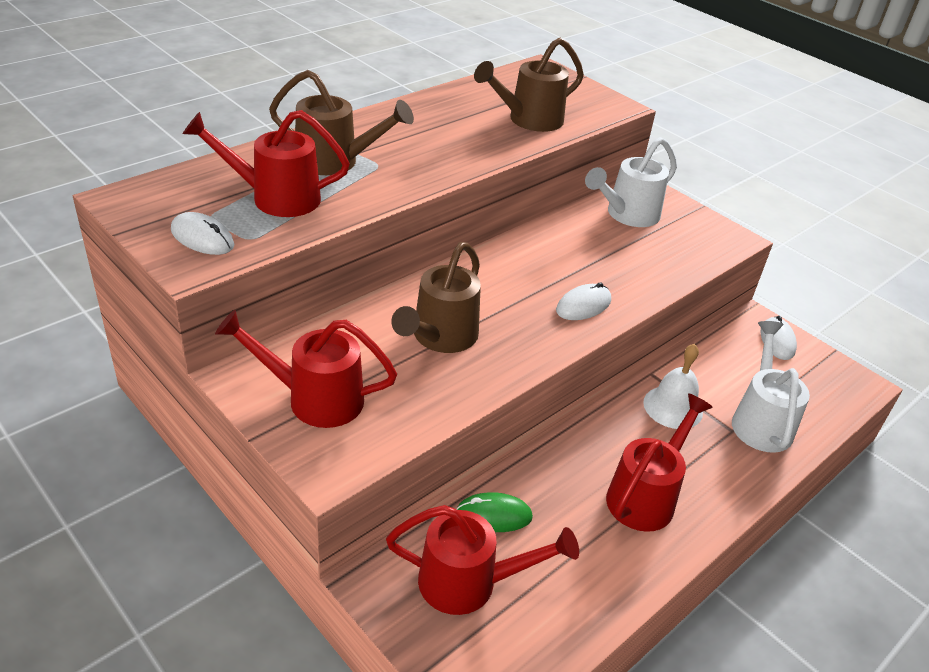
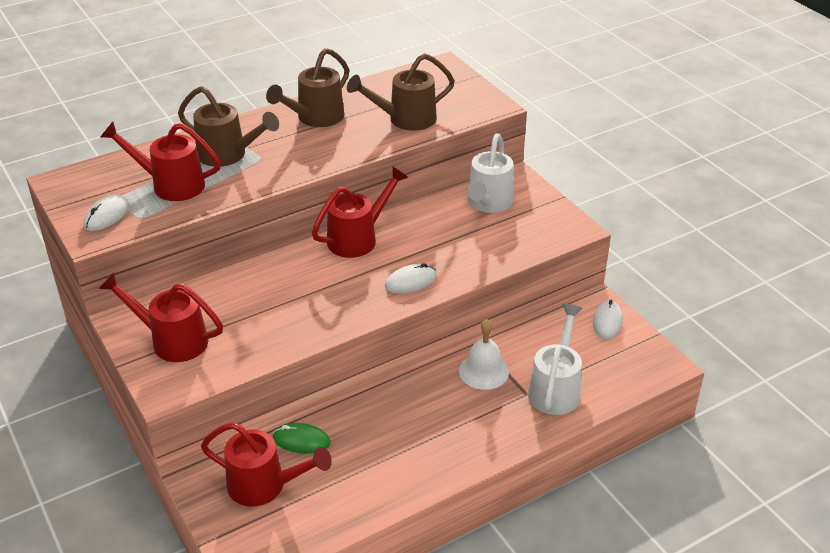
camera: 15 degrees right, 0 degrees up
white mouse [171,212,234,255] -> white mouse turned 75 degrees clockwise [84,195,130,231]
brown watering can [391,242,481,353] -> brown watering can moved to [266,48,349,127]
white watering can [585,137,677,227] -> white watering can turned 45 degrees counterclockwise [467,134,514,213]
red watering can [606,393,713,532] -> red watering can moved to [312,166,409,258]

